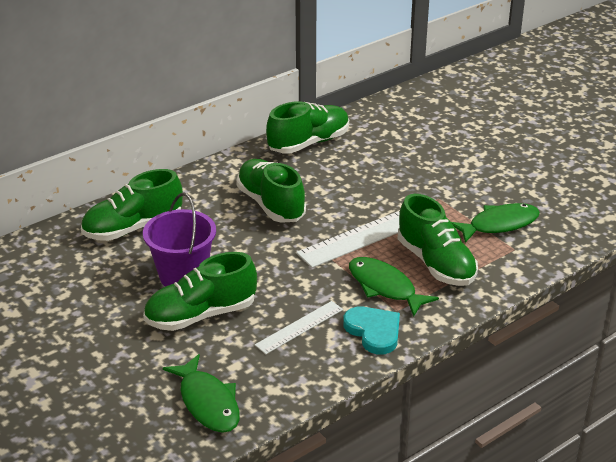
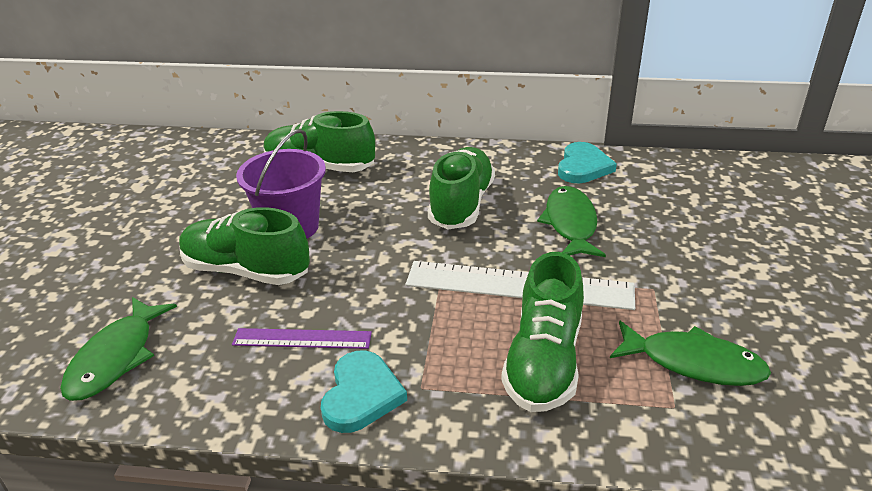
camera: 45 degrees right, 0 degrees up
white ruler [255,301,343,354] -> purple ruler [232,328,372,349]
green shoe [266,101,349,153] -> turquoise heart [558,142,617,183]
green fish [349,257,439,317] -> green fish moved to [537,186,606,257]

